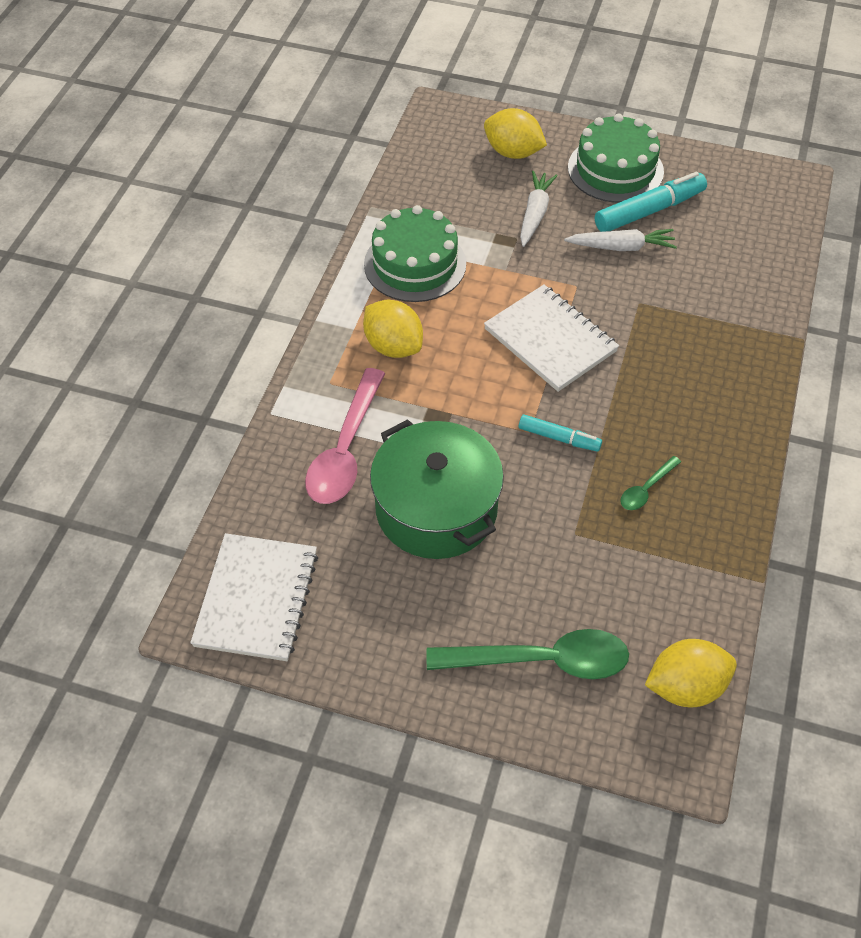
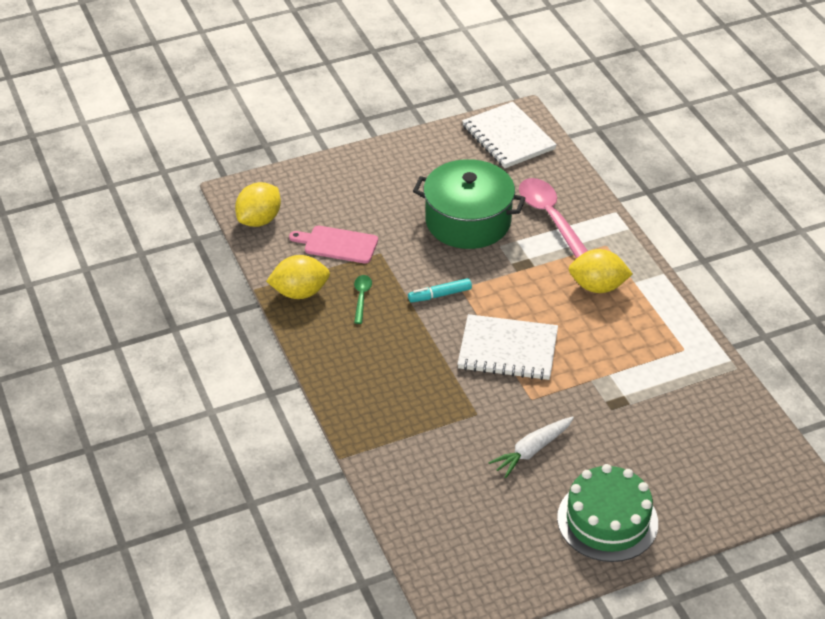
camera: 140 degrees right, 10 degrees down
green cake [364,205,466,302] -> none
green spoon [426,629,629,679] -> none
yellow lemon [484,108,547,159] -> yellow lemon moved to [266,255,330,299]
white carrot [520,171,558,247] -> none
turquoise marker [595,172,707,232] -> none
none -> pink cutting board [289,226,378,264]

